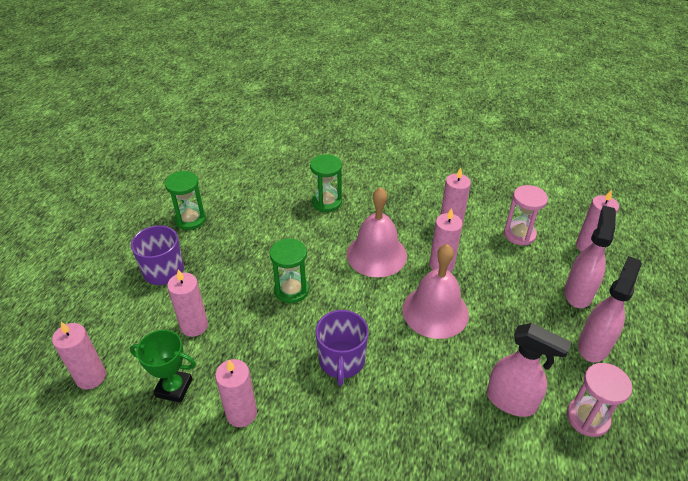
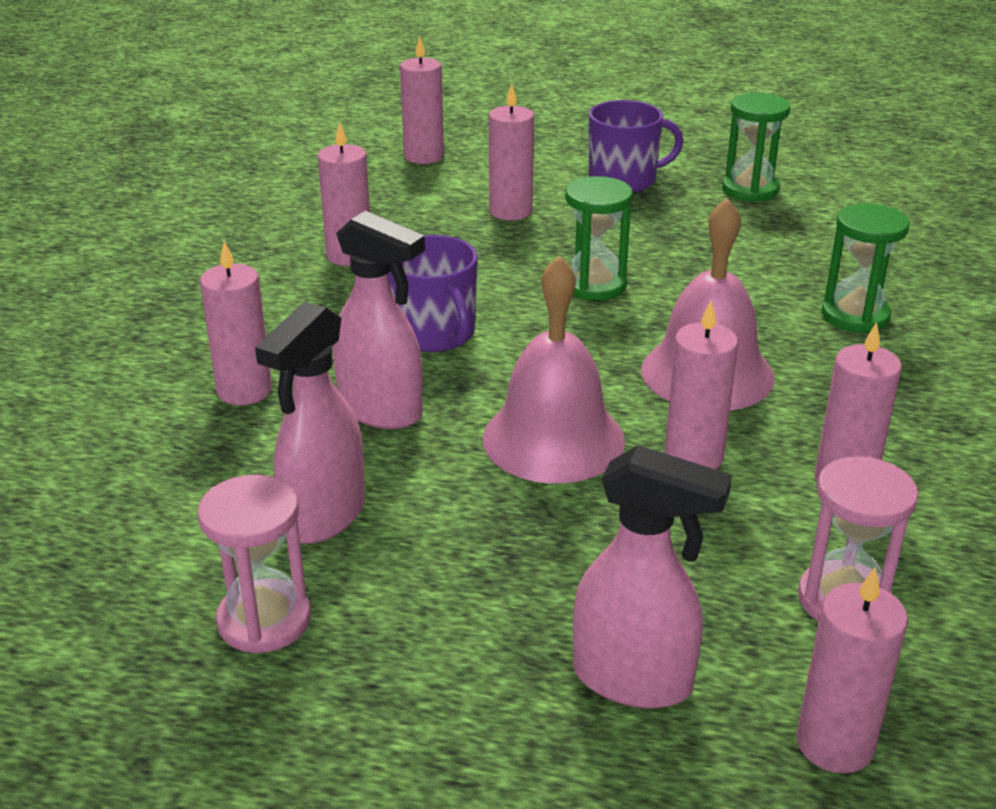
camera: 90 degrees right, 10 degrees down
green trophy [130,330,196,403] -> none
purple mug [316,310,369,386] -> purple mug turned 120 degrees counterclockwise [388,235,478,352]
pink spray bottle [578,256,642,363] -> pink spray bottle moved to [333,211,425,429]
none -> pink candle [200,241,272,405]

